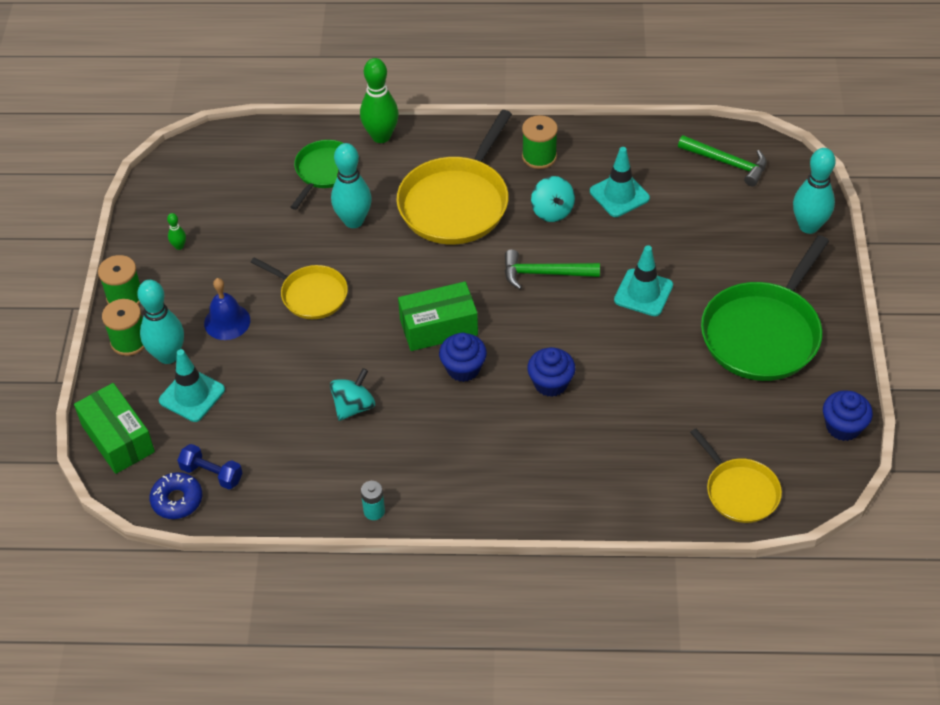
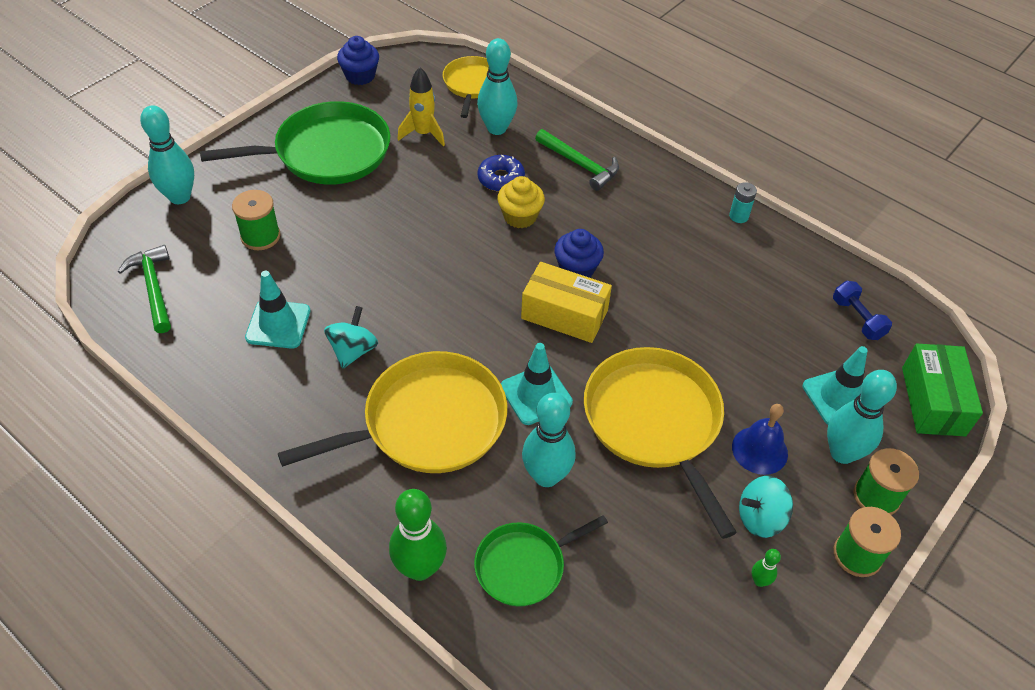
camera: 145 degrees left, 0 degrees up
blue donut [149,472,202,519] -> blue donut moved to [478,155,525,192]
yellow pan [251,257,348,319] -> yellow pan [584,347,737,539], size x1.74
turquoise spinning top [330,368,375,421] -> turquoise spinning top moved to [739,476,793,538]
green box [398,282,478,351] -> yellow box [521,262,612,343]
green hammer [505,250,600,289] -> green hammer moved to [535,129,619,191]
green spool [522,115,558,169] -> green spool moved to [232,190,280,250]
blue cupcake [527,347,575,397] -> yellow cupcake [497,176,545,229]
turquoise traffic cone [614,245,673,316] -> turquoise traffic cone moved to [501,343,573,425]
none -> yellow rocket [398,67,445,146]
none -> turquoise bowling pin [477,38,518,135]

